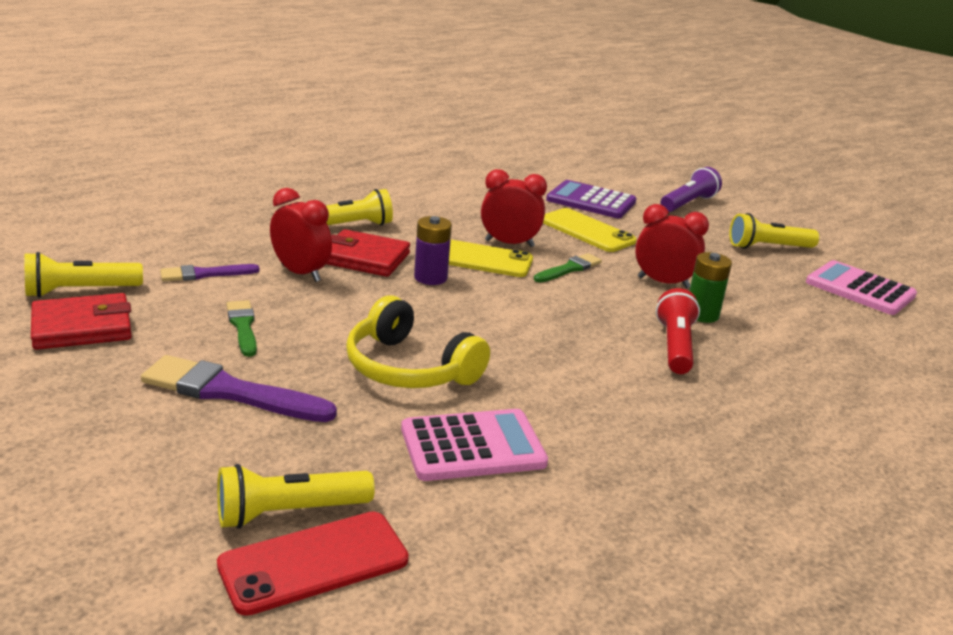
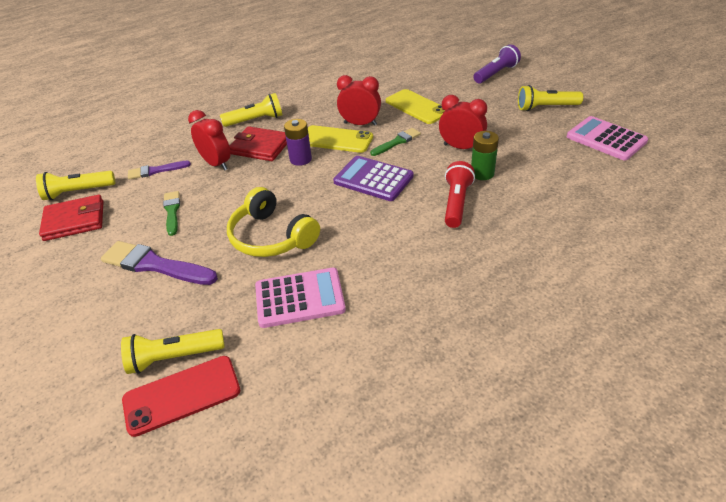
camera: 10 degrees right, 15 degrees up
purple calculator [546,180,636,218] -> purple calculator moved to [333,156,414,201]

